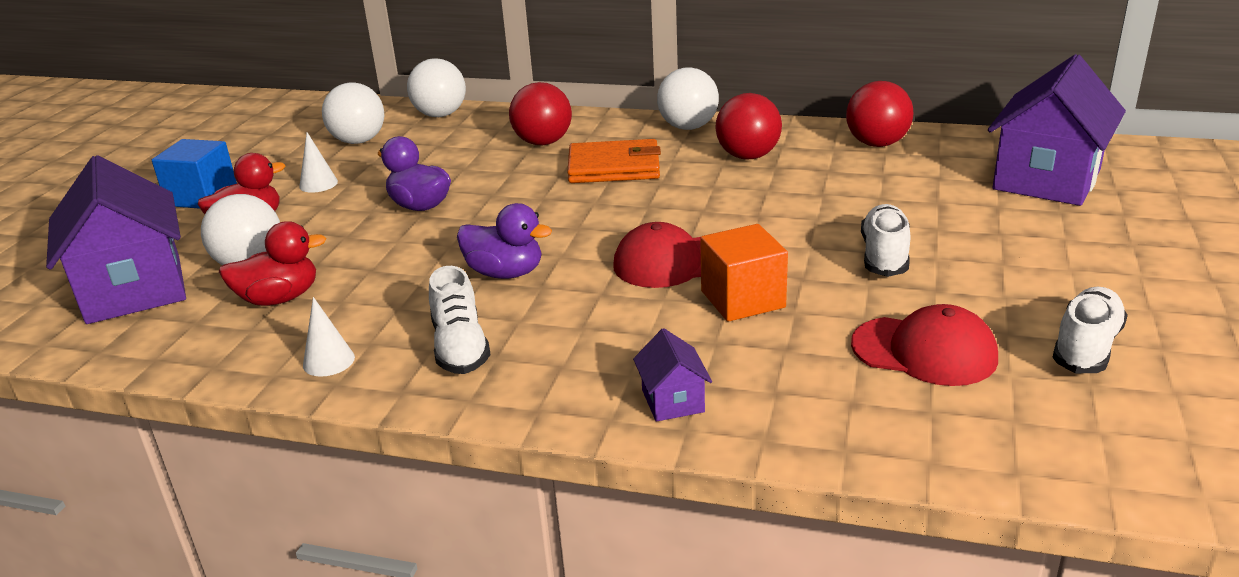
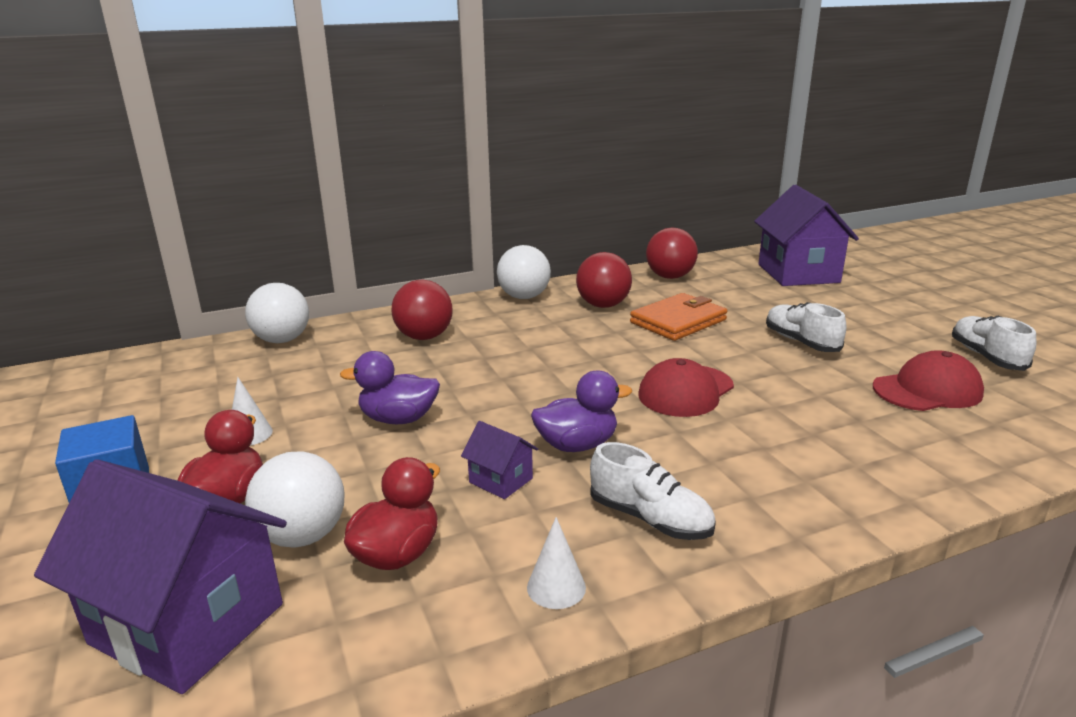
camera: 40 degrees left, 5 degrees down
white ball [322,83,384,144] -> none
orange wallet [567,139,661,183] -> orange wallet moved to [630,293,727,341]
purple house [633,328,712,422] -> purple house moved to [461,421,538,499]
orange cube [700,224,788,322] -> none

